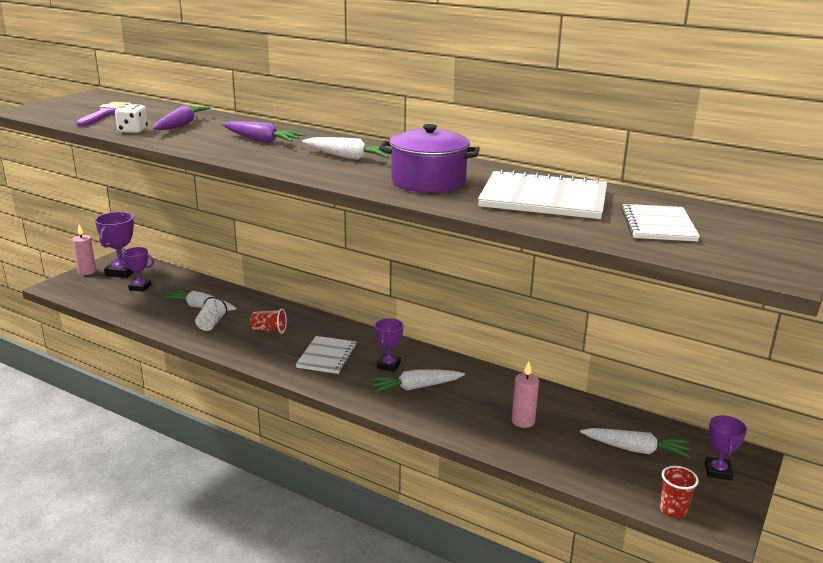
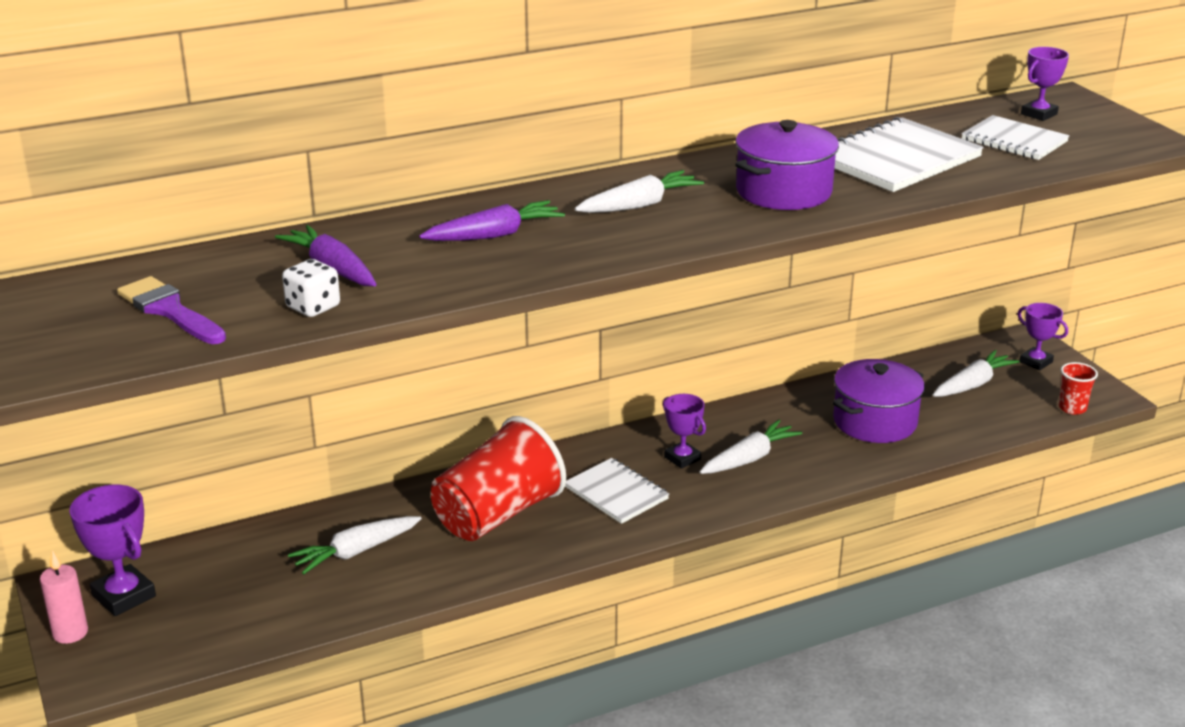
camera: 55 degrees left, 5 degrees up
purple trophy [119,247,154,292] -> purple trophy moved to [1021,47,1069,121]
white cup [195,297,227,331] -> none
red cup [250,308,287,334] -> red cup [431,416,566,541], size x2.33
white carrot [369,369,465,393] -> white carrot turned 150 degrees counterclockwise [700,420,802,474]
pink candle [511,361,539,428] -> purple pot [833,359,925,443]

